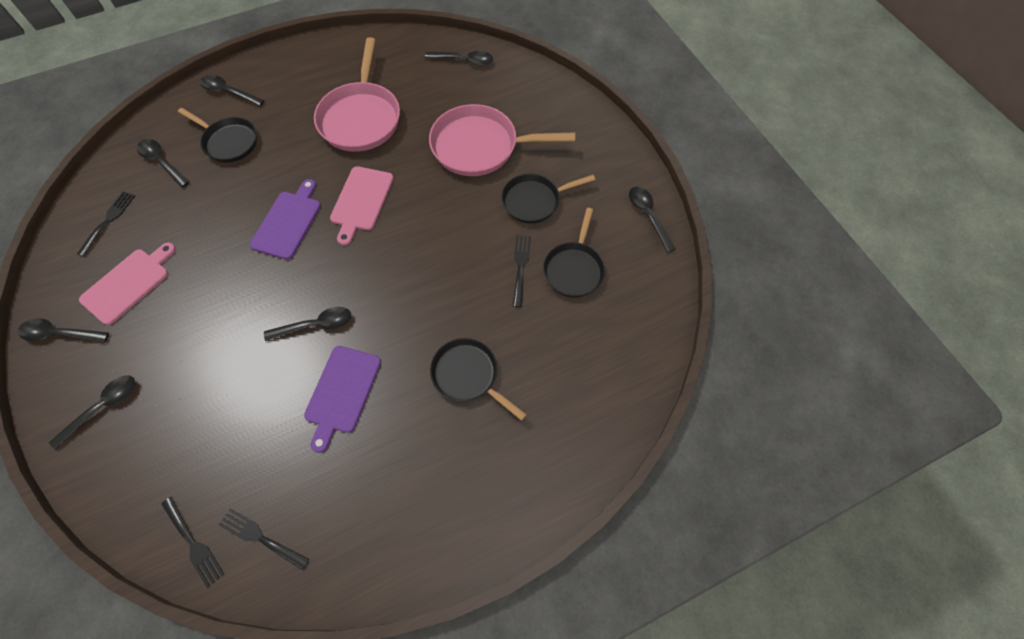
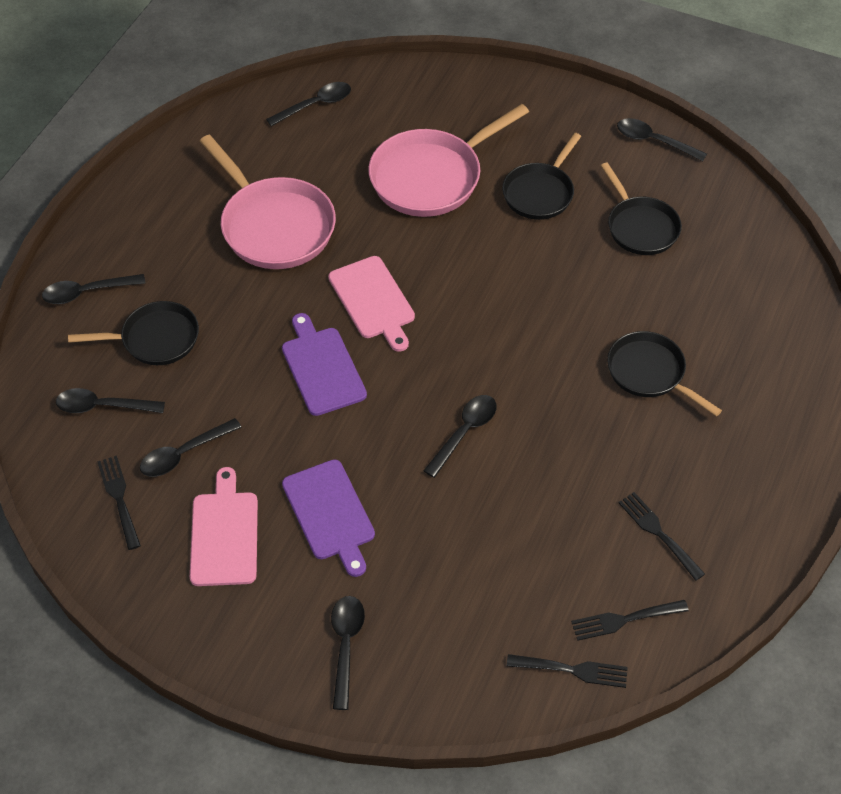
camera: 40 degrees left, 10 degrees down
black spoon [18,318,109,343] -> black spoon moved to [140,418,242,477]
purple cutting board [304,346,381,453] -> purple cutting board moved to [282,460,375,577]
black pan [430,338,527,421] -> black pan turned 45 degrees clockwise [607,331,722,416]
black fork [513,235,531,307] -> black fork moved to [618,492,705,581]

